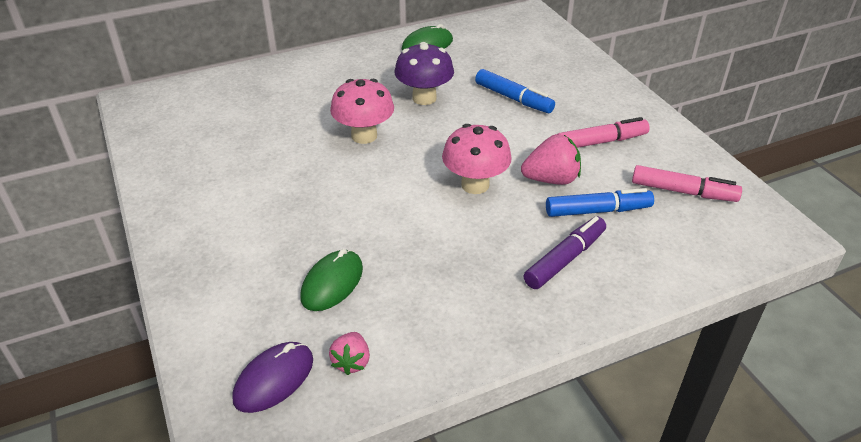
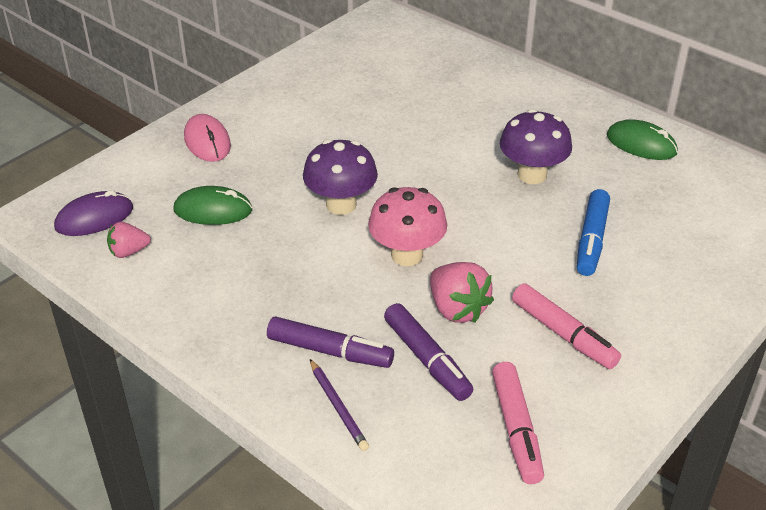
camera: 65 degrees right, 0 degrees up
purple mouse [232,342,313,413] -> purple mouse turned 45 degrees counterclockwise [54,190,133,236]
pink mushroom [330,79,394,144] -> none
blue marker [546,188,654,217] -> purple marker [384,303,473,401]
none -> pink mouse [184,114,231,162]
none -> purple mushroom [303,139,378,215]
none -> purple pencil [310,359,369,451]

